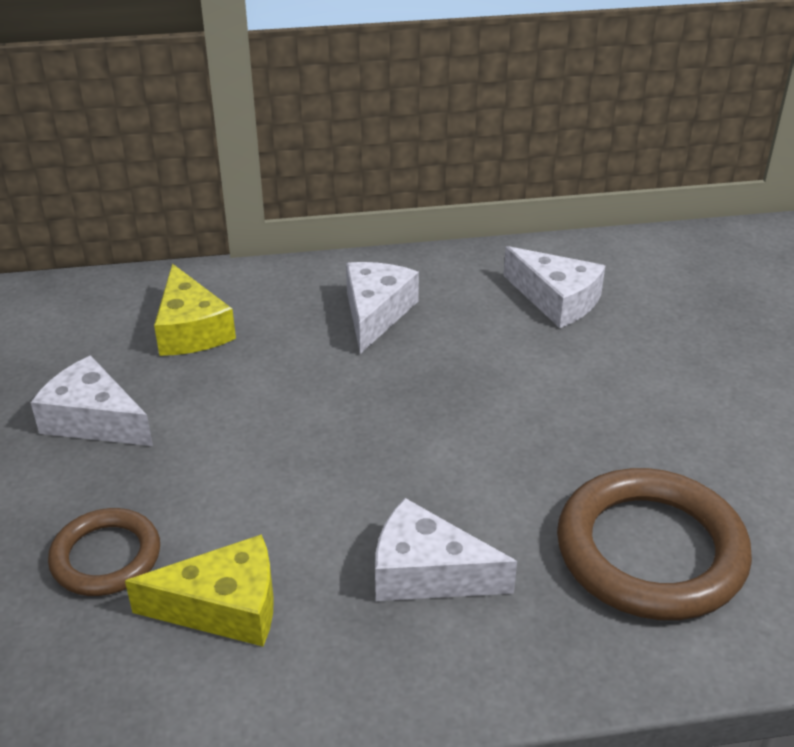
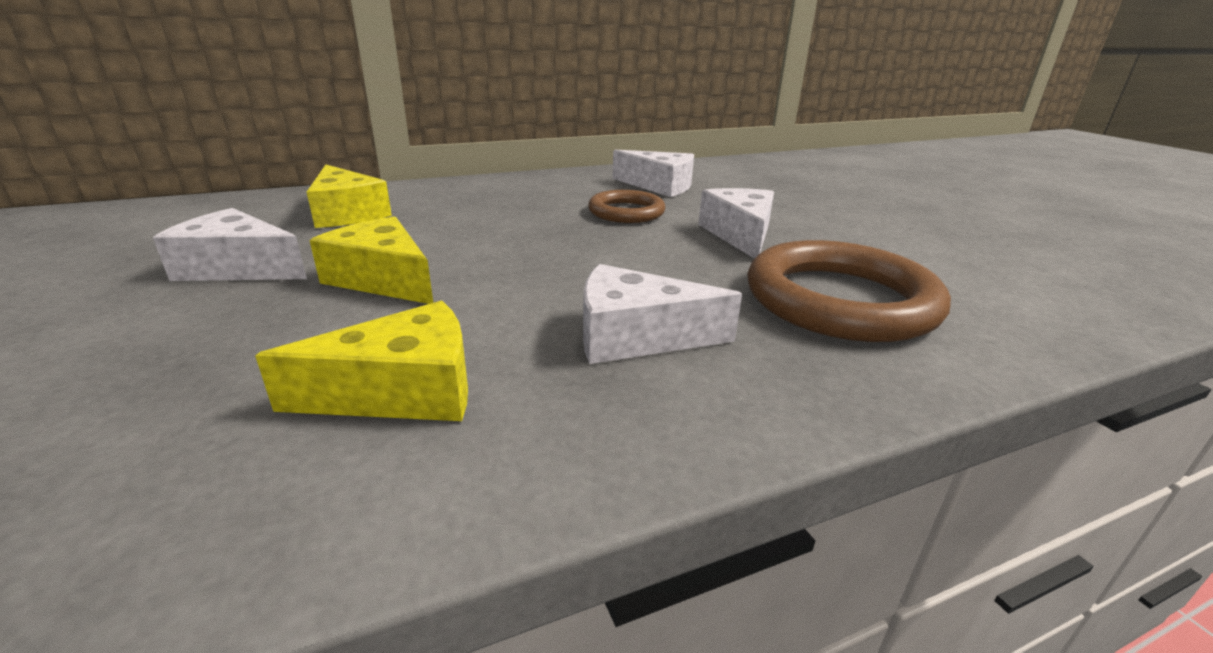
camera: 15 degrees left, 10 degrees down
brown ring [48,508,160,596] -> brown ring moved to [588,190,665,223]
white cheese [346,262,419,354] -> white cheese moved to [698,188,774,258]
none -> yellow cheese [309,216,433,304]

